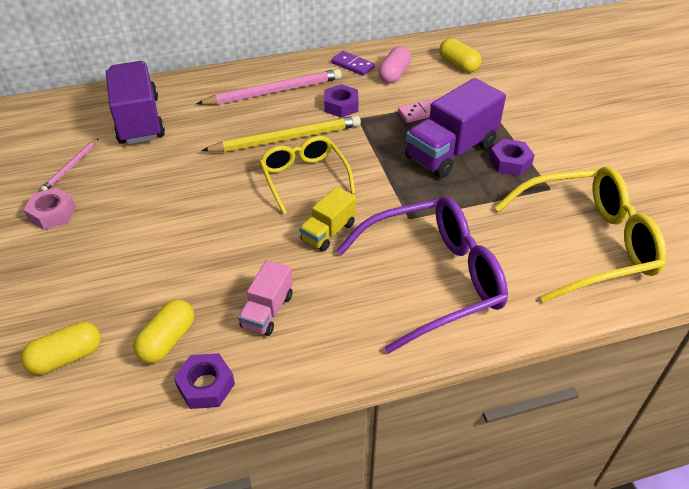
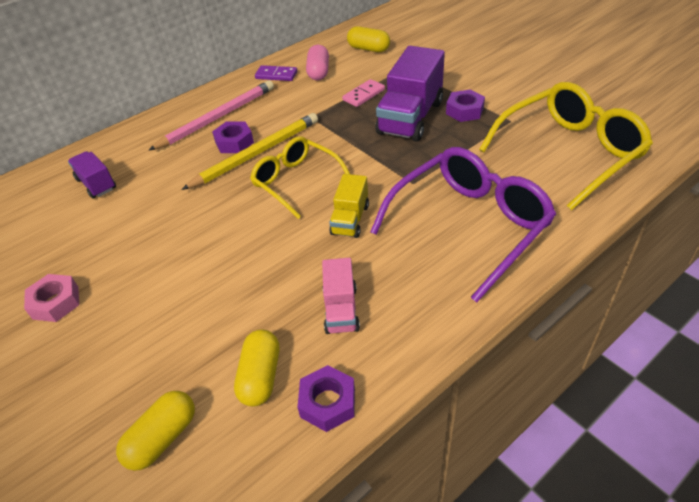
camera: 20 degrees left, 0 degrees up
pink pencil [40,138,99,191] -> none
purple truck [106,61,165,144] -> purple truck [68,151,116,199], size x0.54
purple nut [324,84,359,118] -> purple nut moved to [212,121,254,153]

